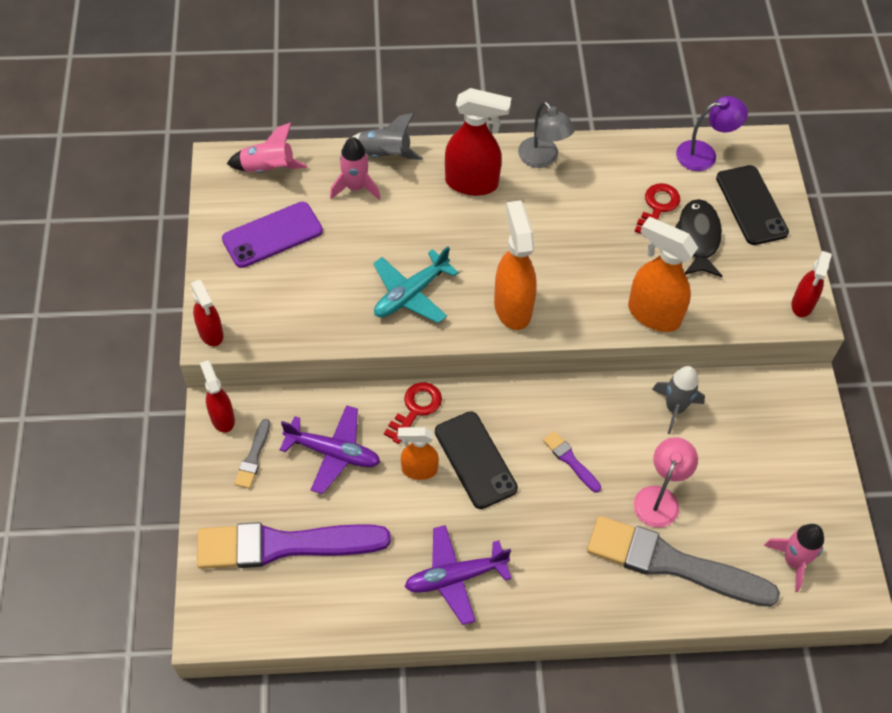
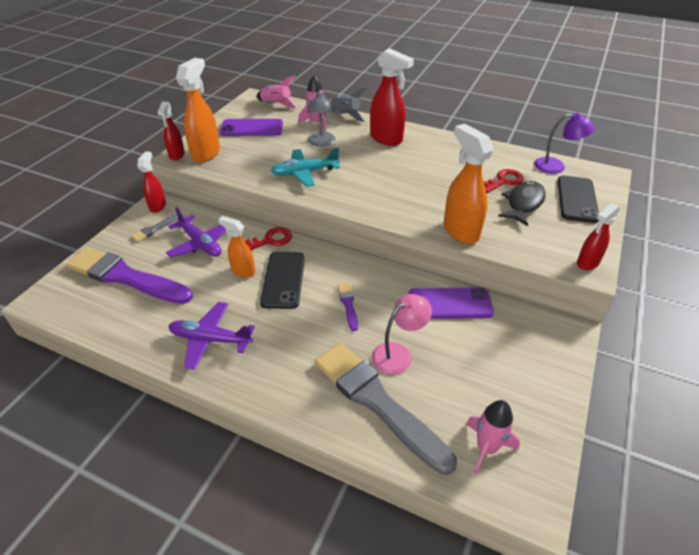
camera: 30 degrees right, 15 degrees down
orange spray bottle [494,200,537,330] -> orange spray bottle moved to [176,58,220,163]
grey lamp [518,101,575,168] -> grey lamp moved to [306,90,336,147]
grey rocket [652,366,705,434] -> purple phone [409,288,494,319]

